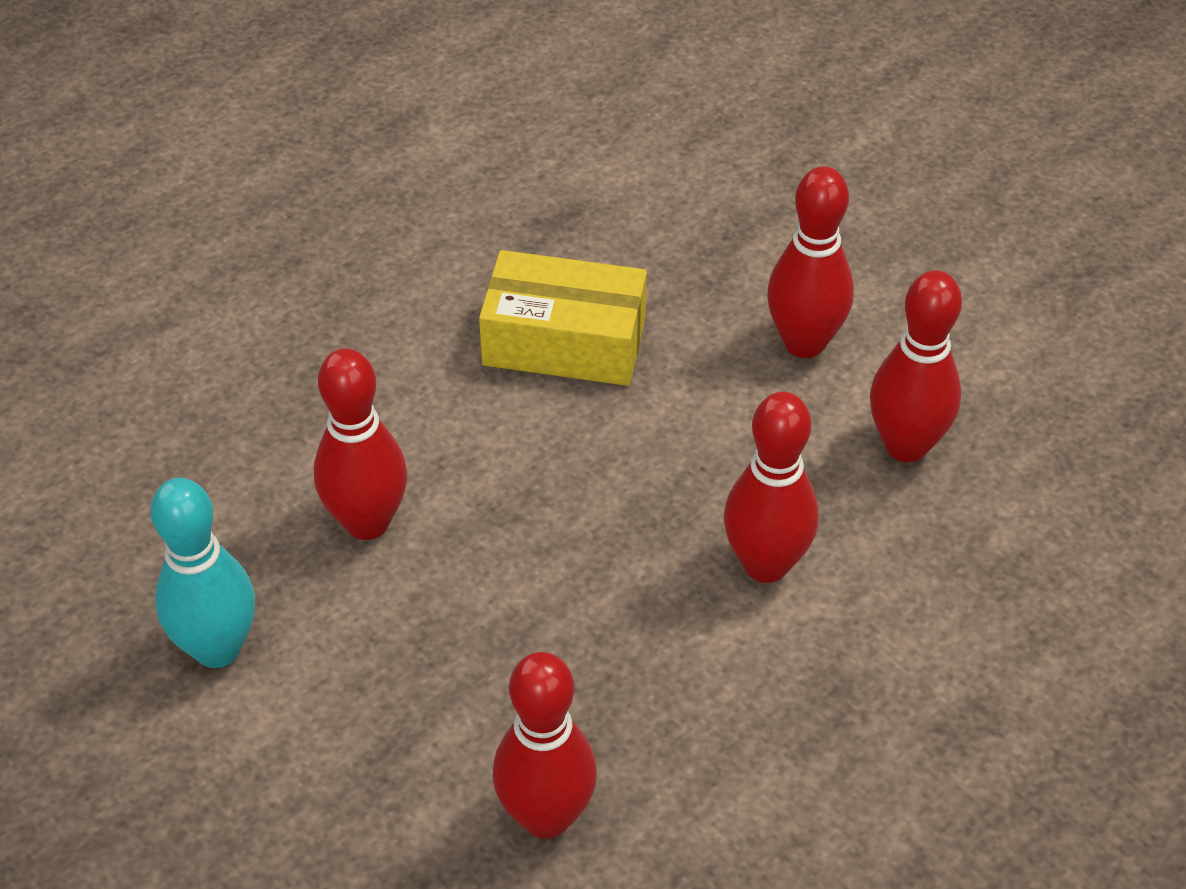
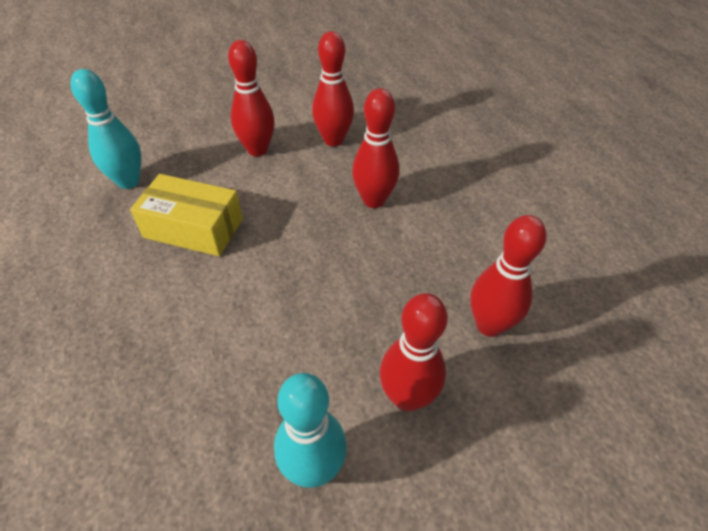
camera: 70 degrees left, 0 degrees up
red bowling pin [314,348,407,540] -> red bowling pin moved to [380,293,448,411]
yellow box [479,250,647,386] -> yellow box turned 75 degrees clockwise [130,174,243,256]
none -> turquoise bowling pin [70,69,141,189]

